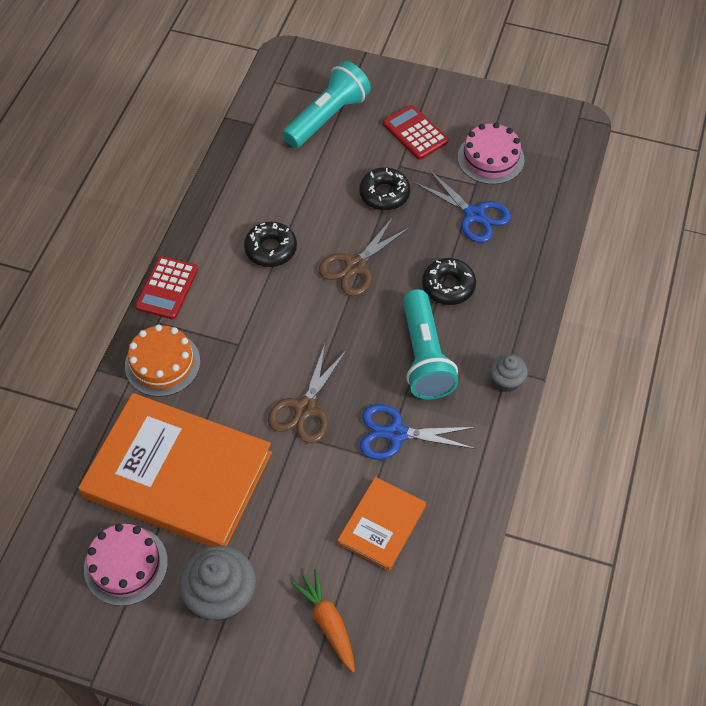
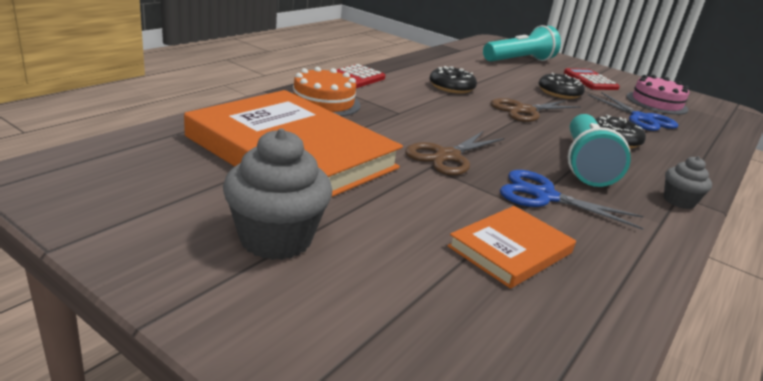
camera: 15 degrees right, 30 degrees down
pink cake [84,524,168,606] -> none
orange carrot [291,569,355,672] -> none

